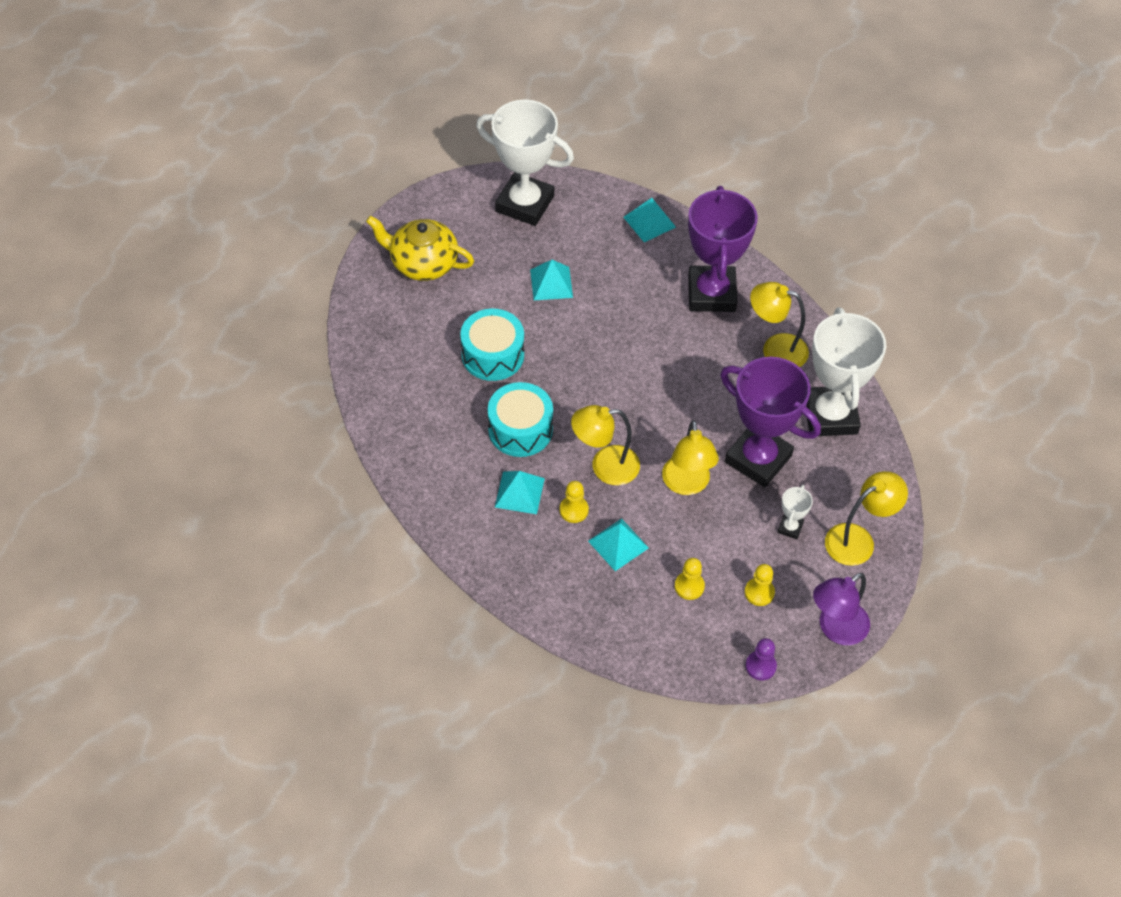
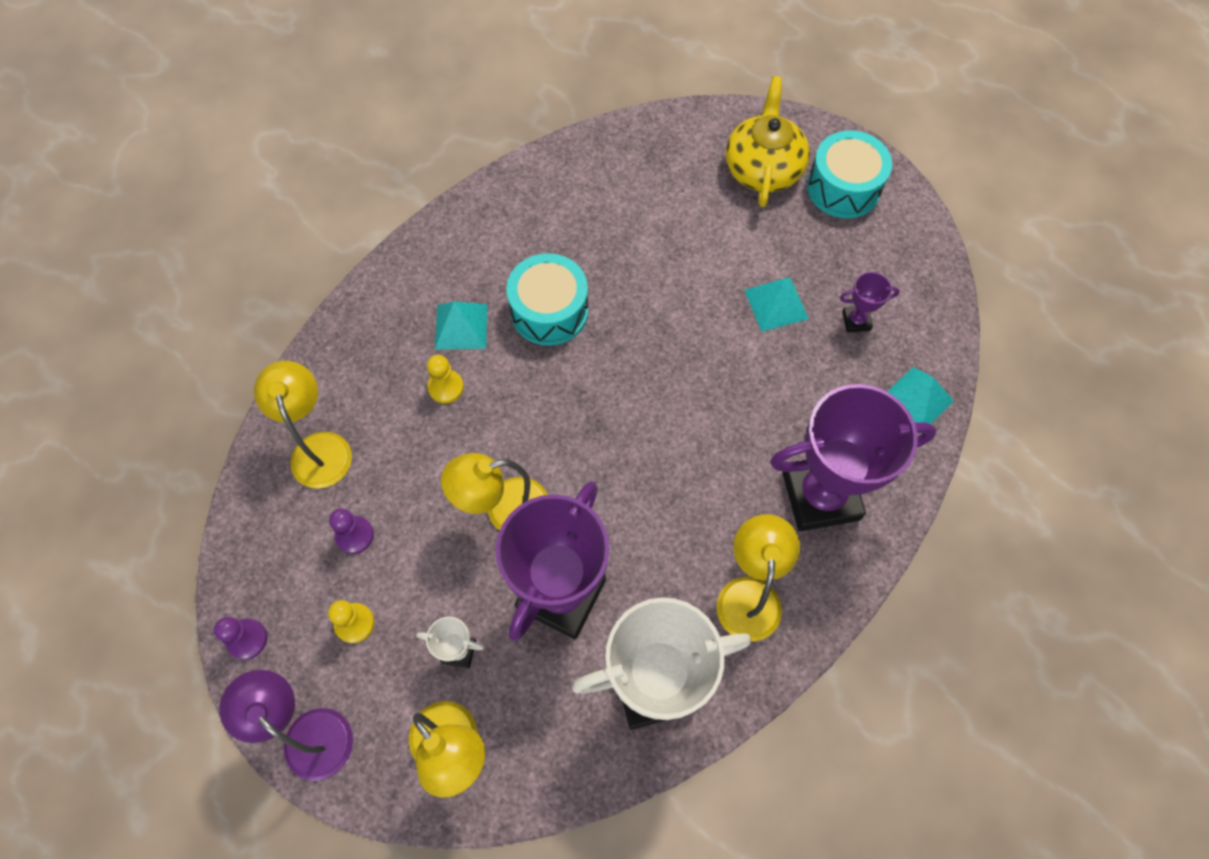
camera: 80 degrees right, 10 degrees up
turquoise drum [460,309,524,381] -> turquoise drum moved to [807,130,892,218]
white trophy [476,99,574,226] -> none
yellow lamp [571,405,640,485] -> yellow lamp moved to [254,361,352,489]
turquoise pyramid [588,518,649,571] -> none
yellow pawn [675,558,705,600] -> purple pawn [329,508,374,554]
none -> purple trophy [840,272,900,333]

